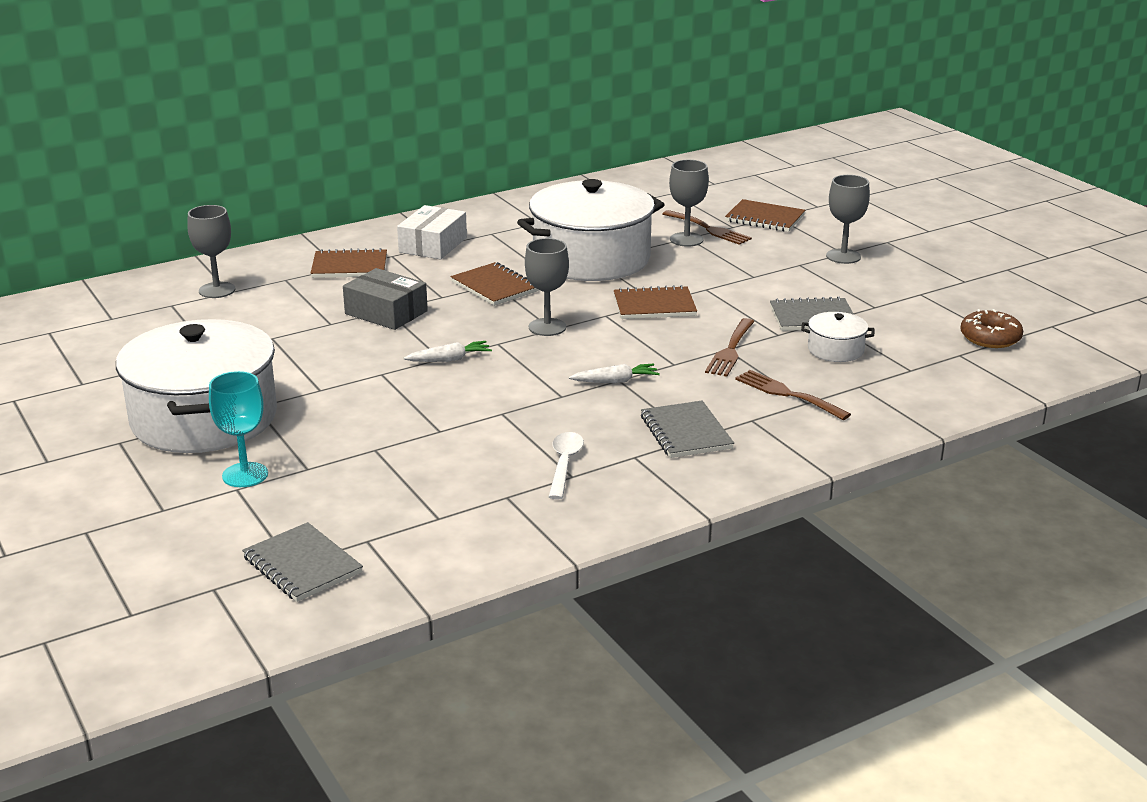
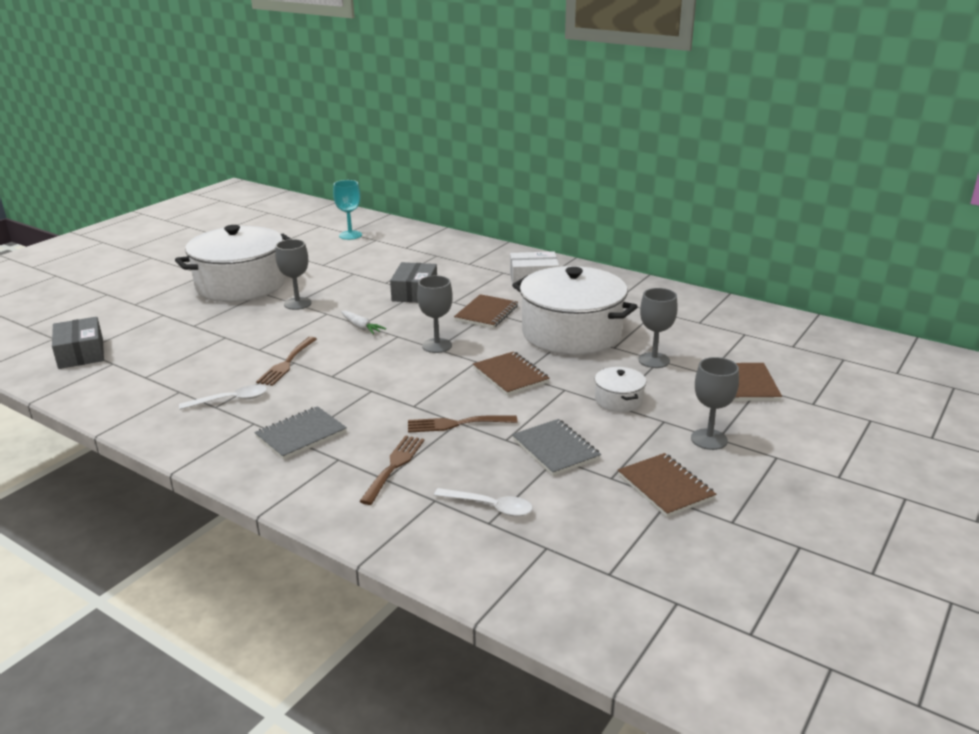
camera: 65 degrees right, 0 degrees up
grey goblet [187,205,236,298] -> grey goblet moved to [275,239,312,310]
turquoise goblet [209,371,268,487] -> turquoise goblet moved to [333,180,362,240]
grey notebook [242,522,363,602] -> grey box [52,317,104,369]
brown notebook [310,248,387,278] -> brown notebook moved to [618,453,716,517]
white carrot [569,364,660,383] -> none
brown fork [662,210,752,245] -> brown fork moved to [256,337,317,386]
white pot [801,312,874,362] -> white pot moved to [595,367,646,412]
brown donut [960,309,1023,348] -> none
none -> white spoon [434,488,533,516]

